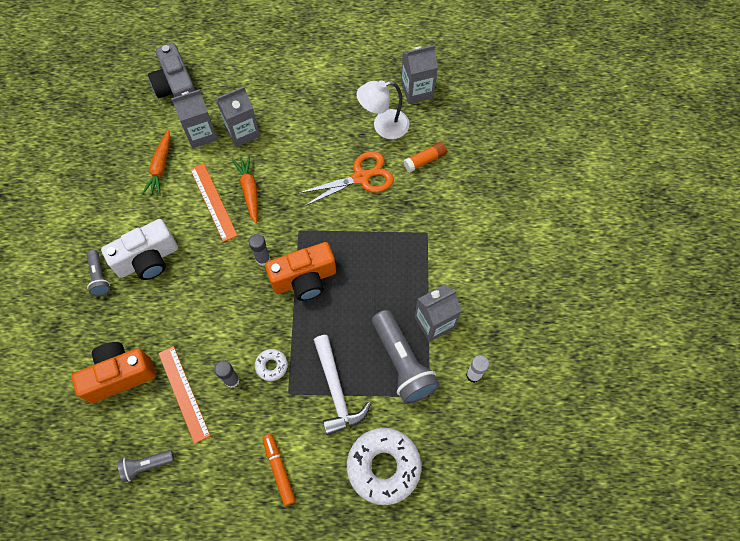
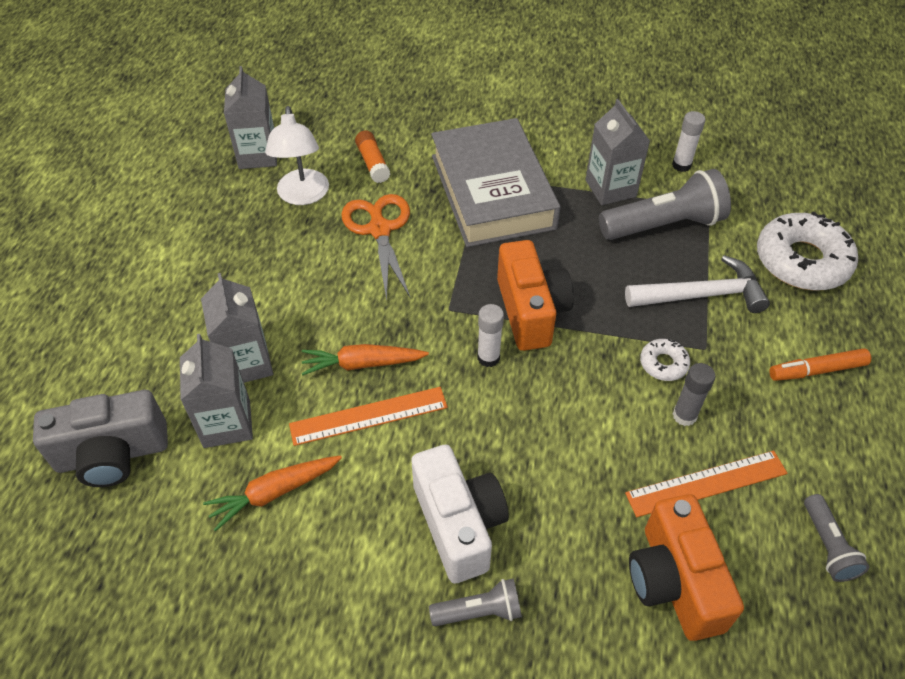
camera: 80 degrees left, 15 degrees down
orange carrot [142,130,170,196] -> orange carrot turned 135 degrees clockwise [203,455,342,531]
grey glue stick [249,234,270,266] -> white glue stick [477,304,504,367]
none -> grey book [431,118,560,247]

